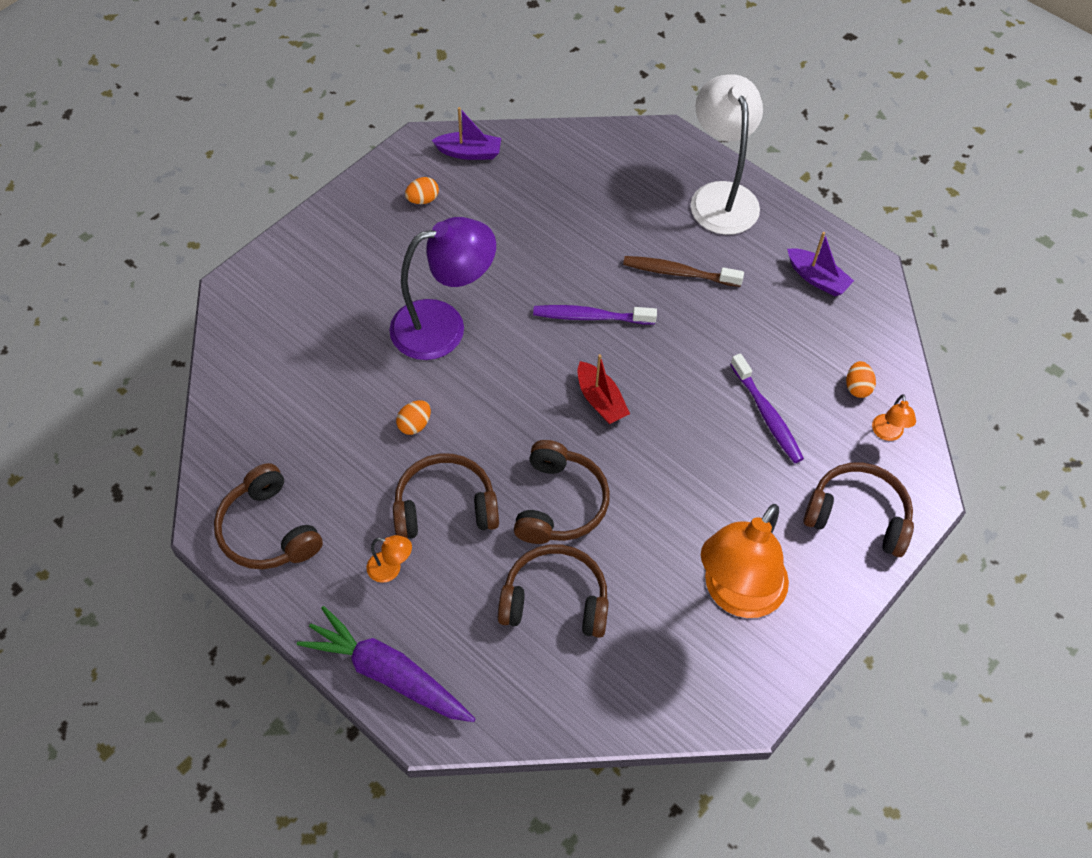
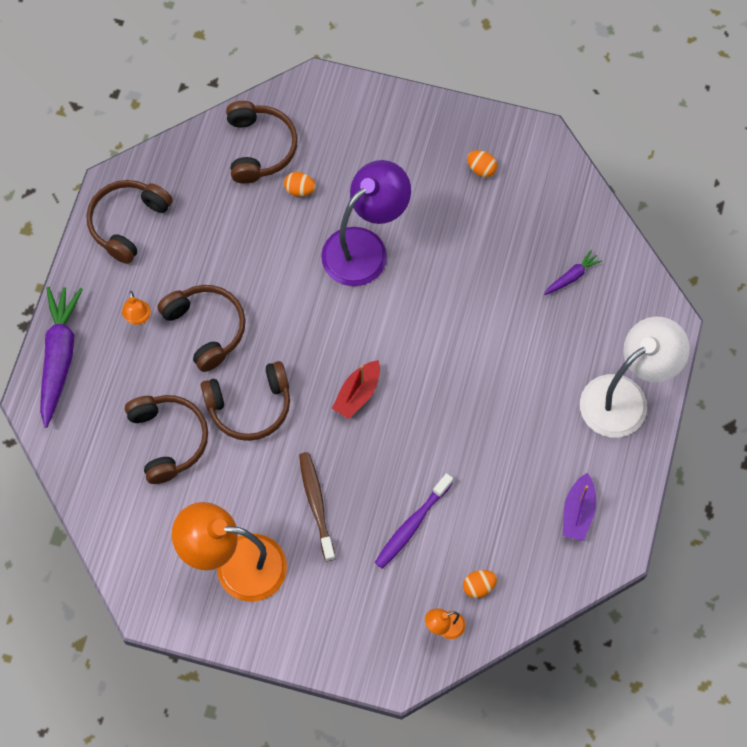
camera: 65 degrees right, 10 degrees up
purple lamp [389,217,496,360] -> purple lamp turned 90 degrees counterclockwise [321,160,411,286]
orange egg [396,400,431,435] -> orange egg moved to [284,172,316,196]
purple boat [432,107,501,160] -> none
purple toothbrush [533,305,657,324] -> none
brown toothbrush [623,256,744,287] -> brown toothbrush moved to [299,452,335,562]
brown headphones [803,463,914,557] -> brown headphones moved to [226,101,298,184]
none -> purple carrot [544,250,602,295]

